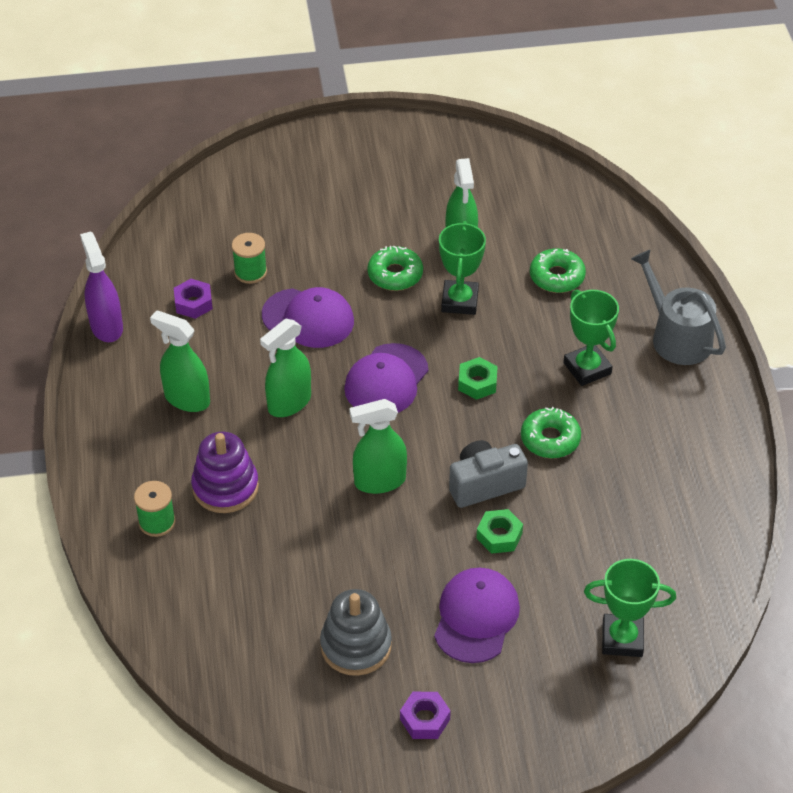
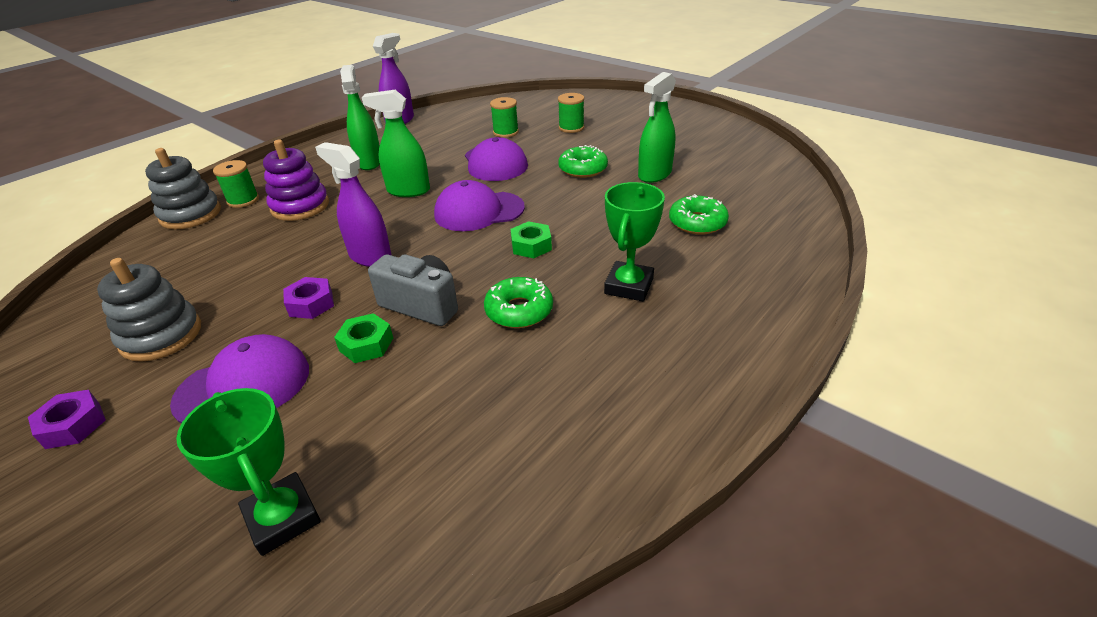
camera: 50 degrees right, 10 degrees down
purple nut [174,279,213,319] -> purple nut moved to [283,277,334,319]
green spray bottle [349,399,407,494] -> purple spray bottle [315,142,392,267]
green trophy [439,221,486,315] -> none
grey watering can [631,249,726,365] -> none
none -> grey stacking toy [145,148,221,229]
none -> green spool [558,93,584,133]

